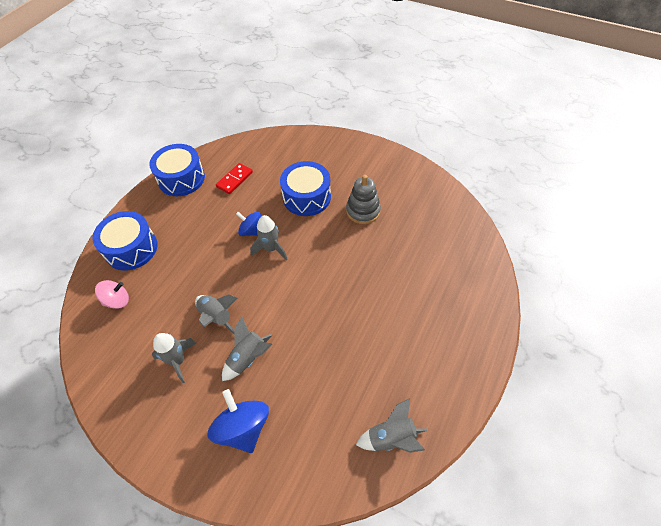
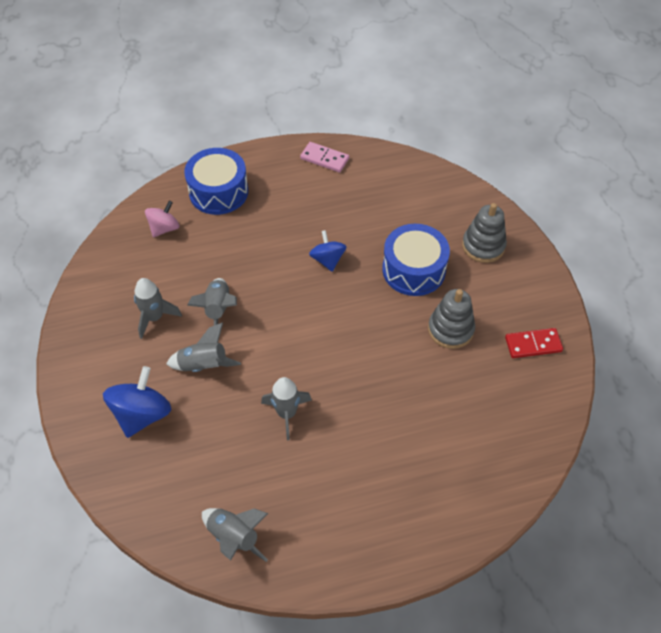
camera: 45 degrees right, 0 degrees up
pink spinning top [95,280,129,309] -> pink spinning top turned 75 degrees counterclockwise [145,201,179,237]
blue drum [149,144,205,196] -> pink domino [300,142,349,172]
red domino [216,163,253,194] -> red domino moved to [505,328,563,358]
grey rocket [250,215,287,260] -> grey rocket moved to [261,377,312,440]
none -> grey stacking toy [462,203,507,263]

